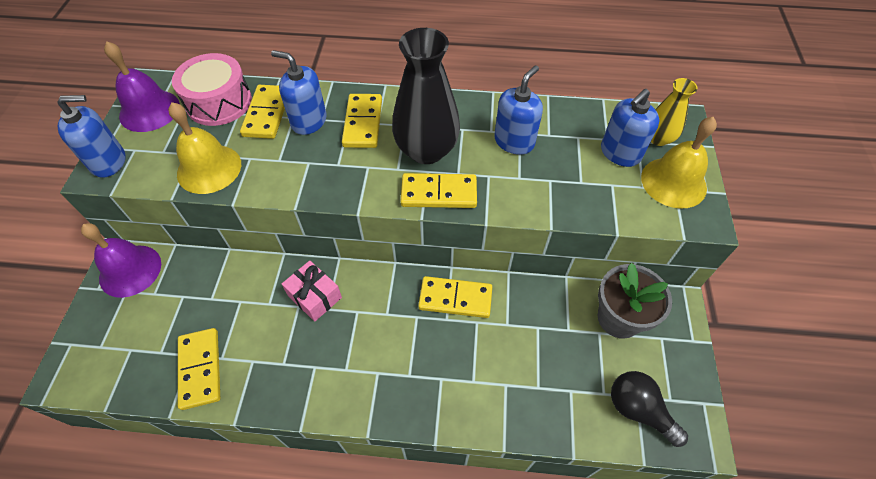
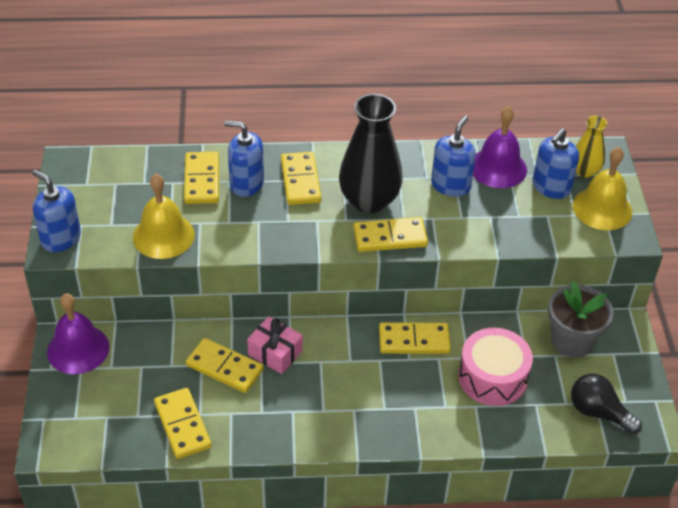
camera: 10 degrees left, 10 degrees down
blue soap dispenser [57,95,126,178] -> blue soap dispenser turned 120 degrees counterclockwise [32,170,81,252]
purple bell [104,41,180,132] -> purple bell moved to [473,106,527,188]
pink drum [172,53,252,126] -> pink drum moved to [459,328,533,406]
none -> yellow domino [186,338,264,393]

